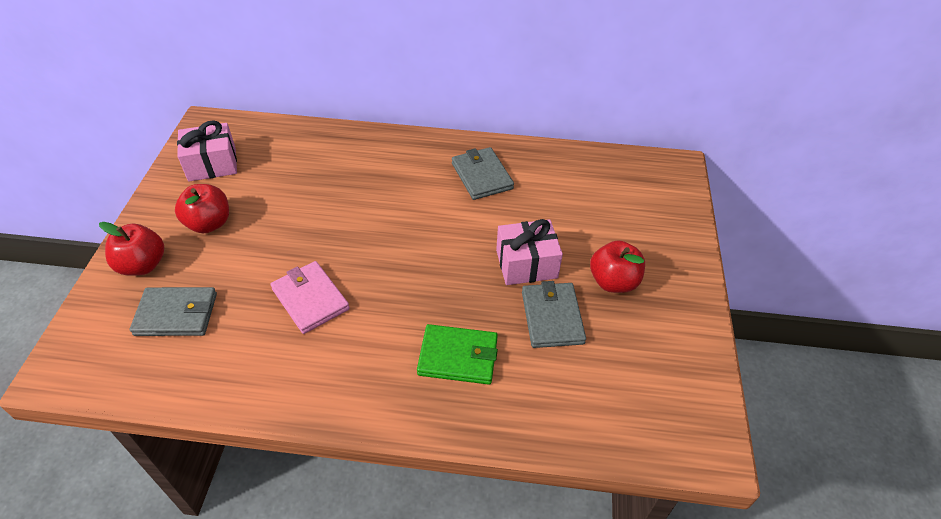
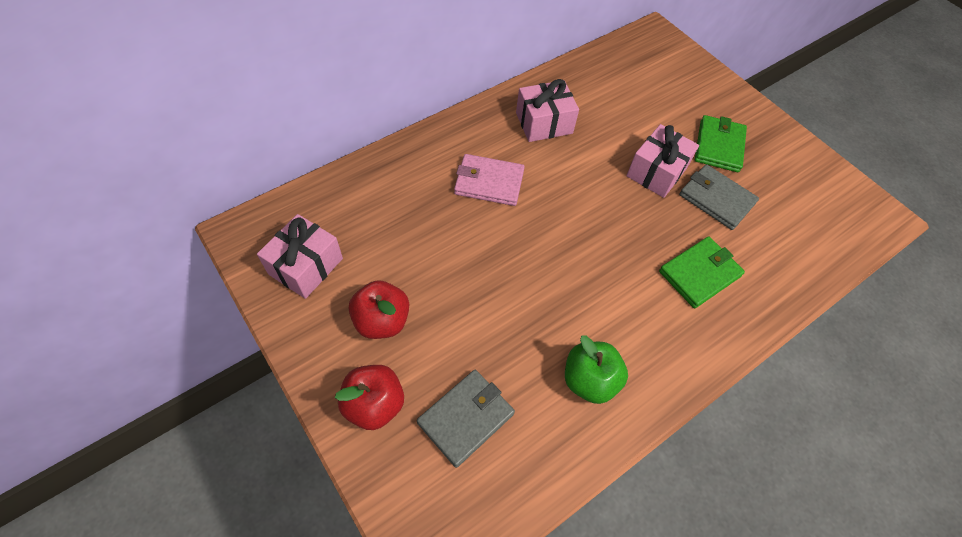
camera: 45 degrees left, 10 degrees up
pink wallet [270,261,350,334] -> pink wallet moved to [454,154,525,206]
grey wallet [452,147,514,200] -> pink gift [516,79,579,142]
red apple [590,240,645,293] -> green wallet [695,115,747,172]
none -> green apple [565,335,628,404]

